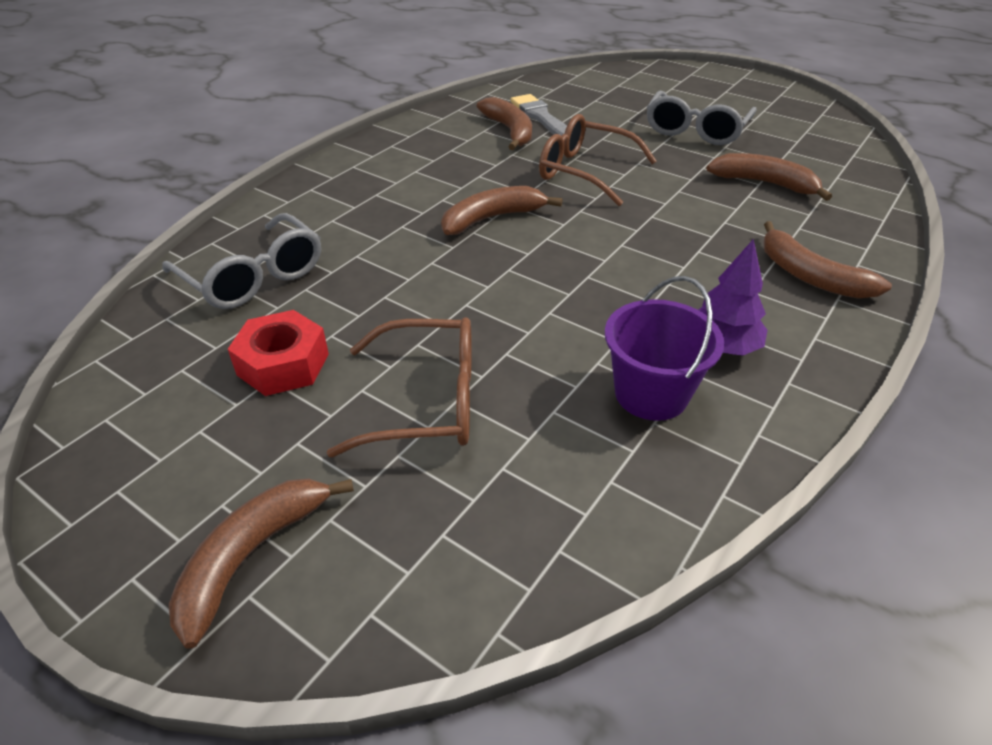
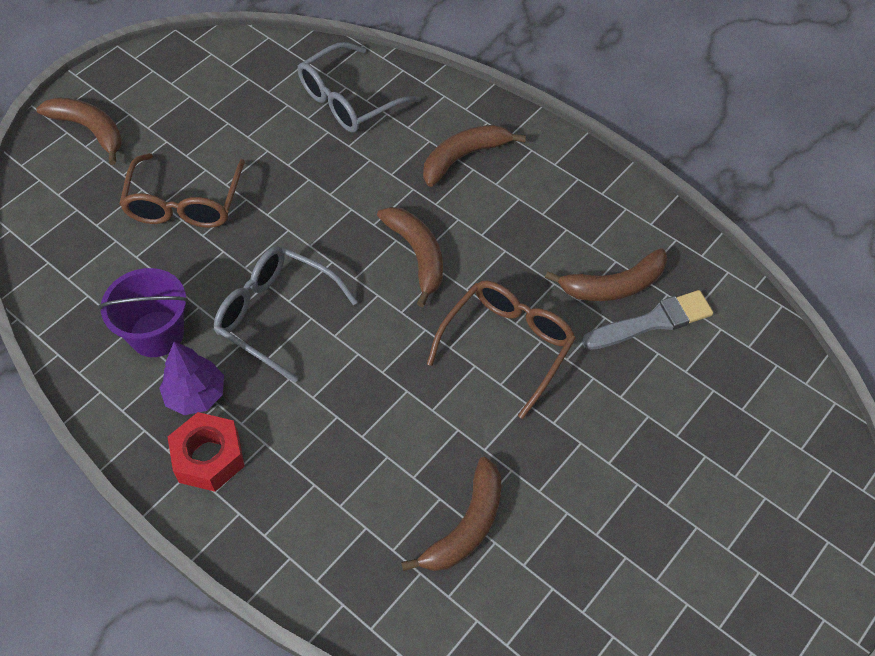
camera: 95 degrees right, 15 degrees up
red nut [228,310,329,396] -> red nut moved to [168,412,245,492]
grey glasses [647,90,757,145] -> grey glasses moved to [214,246,357,382]
brown banana [763,221,892,299] -> brown banana moved to [423,125,526,187]

